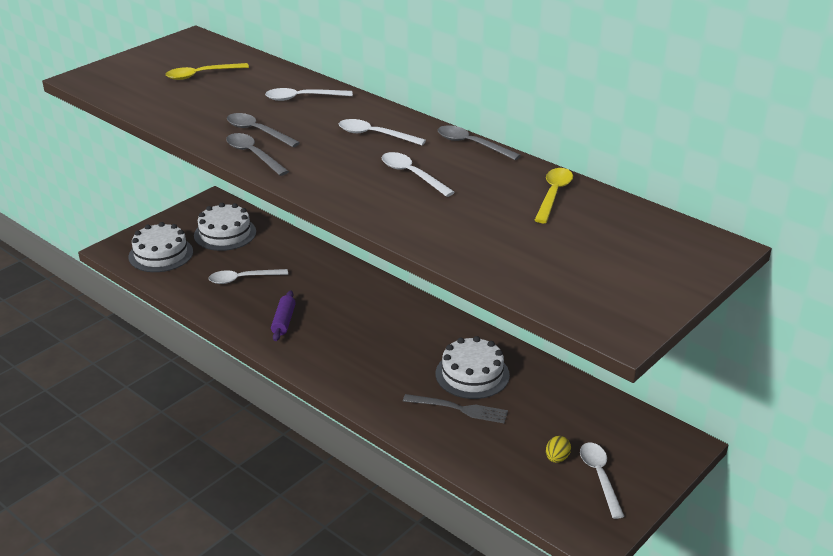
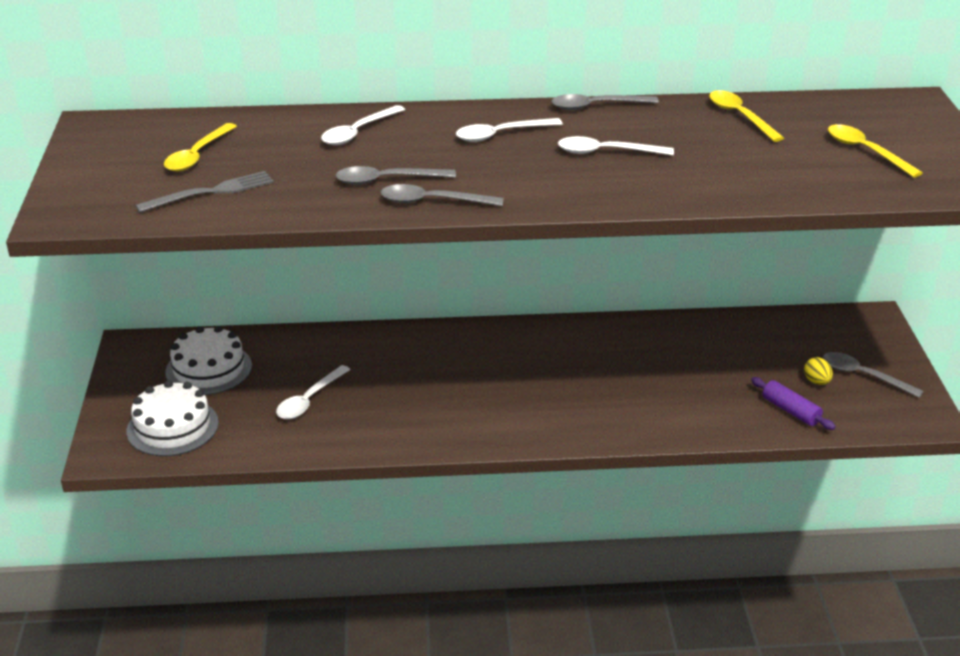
camera: 45 degrees left, 0 degrees up
purple rolling pin [271,291,296,341] -> purple rolling pin moved to [751,377,836,430]
grey fork [403,394,508,423] -> grey fork moved to [135,171,274,213]
white cake [436,336,510,399] -> none
white spoon [580,443,624,519] -> grey spoon [823,352,924,398]
none -> yellow spoon [828,124,923,178]

